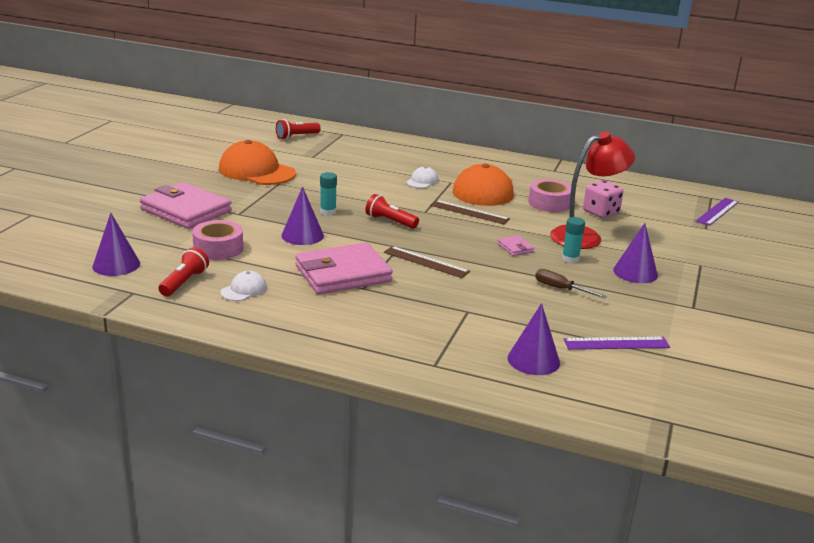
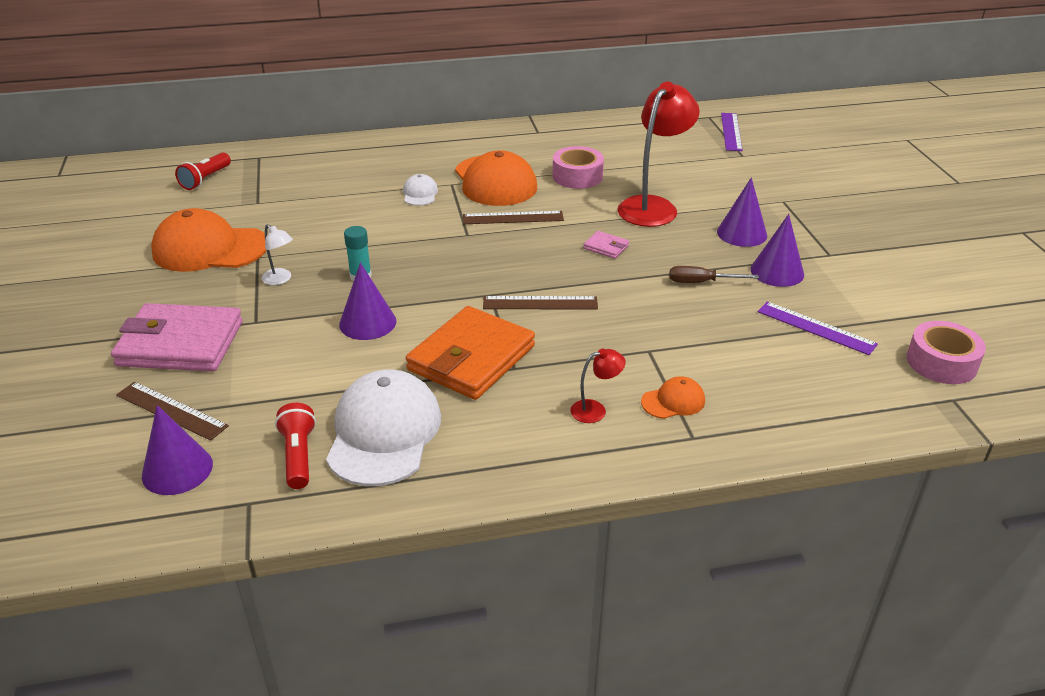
camera: 30 degrees left, 10 degrees up
pink tape [192,220,243,260] -> pink tape moved to [907,321,986,384]
white cap [220,271,267,301] -> white cap [326,370,441,486], size x2.15
pink wallet [295,243,393,294] -> orange wallet [406,306,535,400]
red flashlight [366,194,419,229] -> none
purple cone [508,303,560,375] -> purple cone moved to [750,214,804,287]
turquoise glue stick [562,217,585,263] -> none
purple ruler [564,337,670,350] -> purple ruler turned 75 degrees clockwise [758,301,878,355]
pink dice [583,180,624,218] -> none
none -> brown ruler [116,382,229,441]
none -> white lamp [262,224,293,285]
none -> red lamp [570,349,626,423]
none -> orange cap [641,376,705,419]

